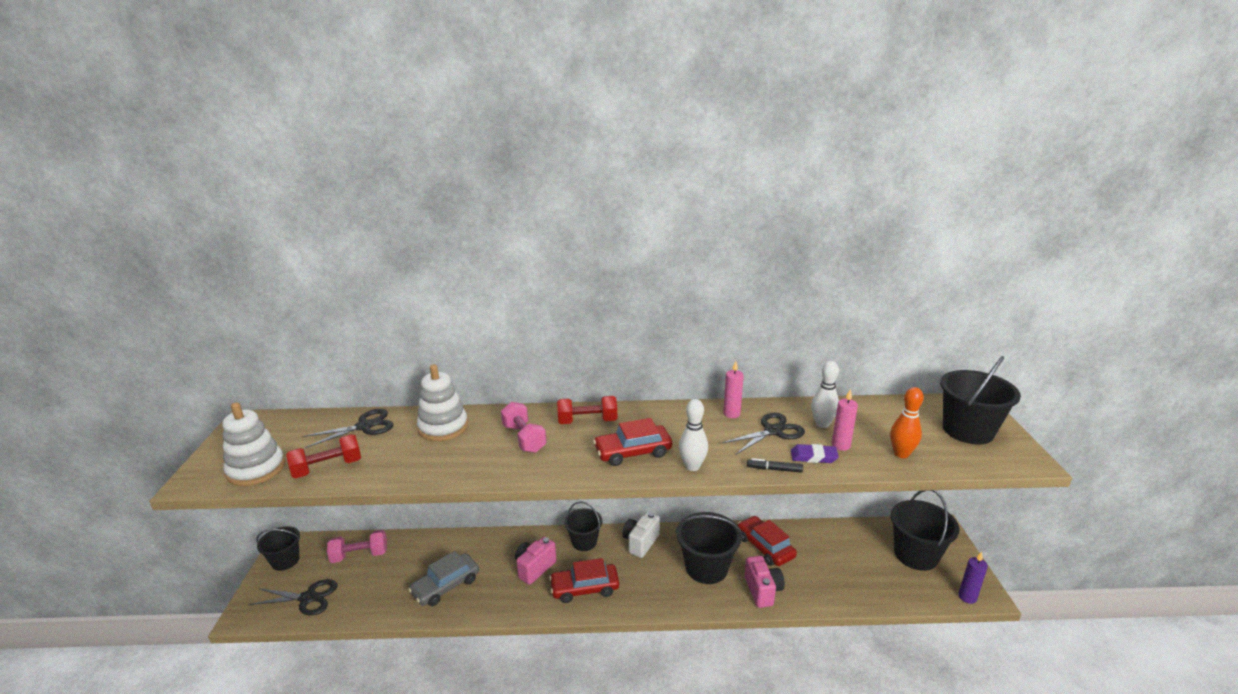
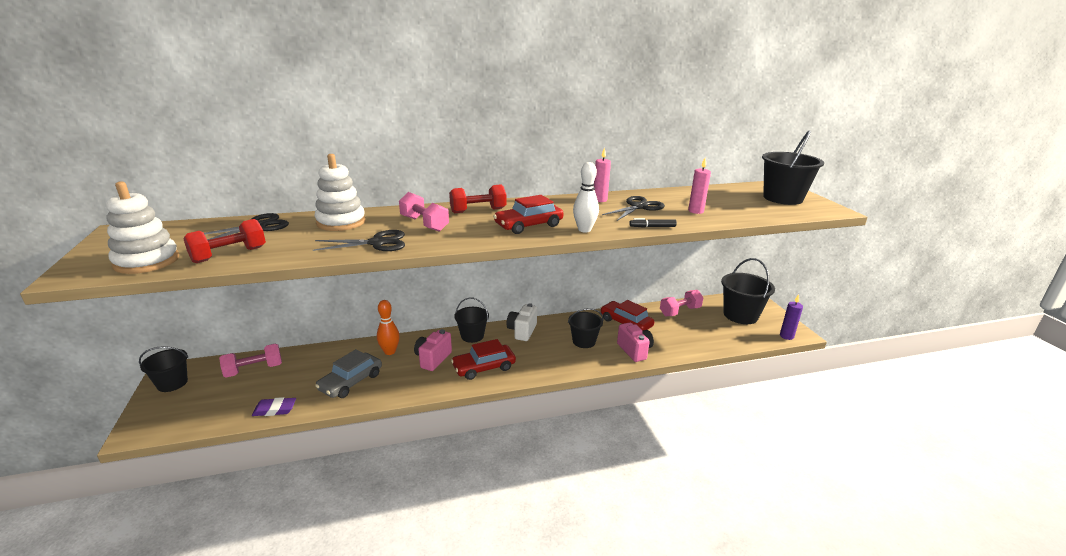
camera: 15 degrees left, 0 degrees up
black scissors [249,579,338,615] -> black scissors moved to [313,230,405,251]
black bucket [675,512,743,584] -> black bucket [568,308,603,348], size x0.63
purple eraser [791,444,839,463] -> purple eraser moved to [252,397,296,416]
white bowling pin [811,361,839,428] -> none
orange bowling pin [890,387,924,458] -> orange bowling pin moved to [377,300,400,355]
none -> pink dumbbell [660,290,704,316]

